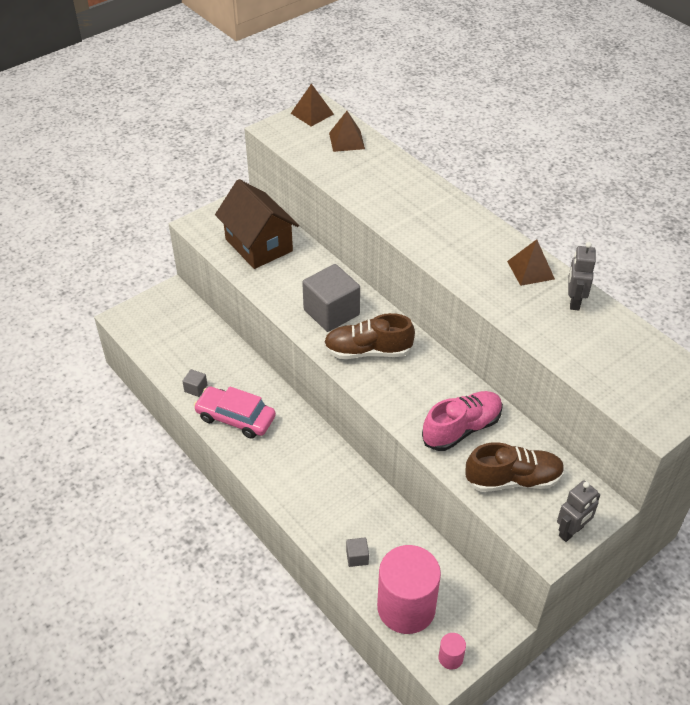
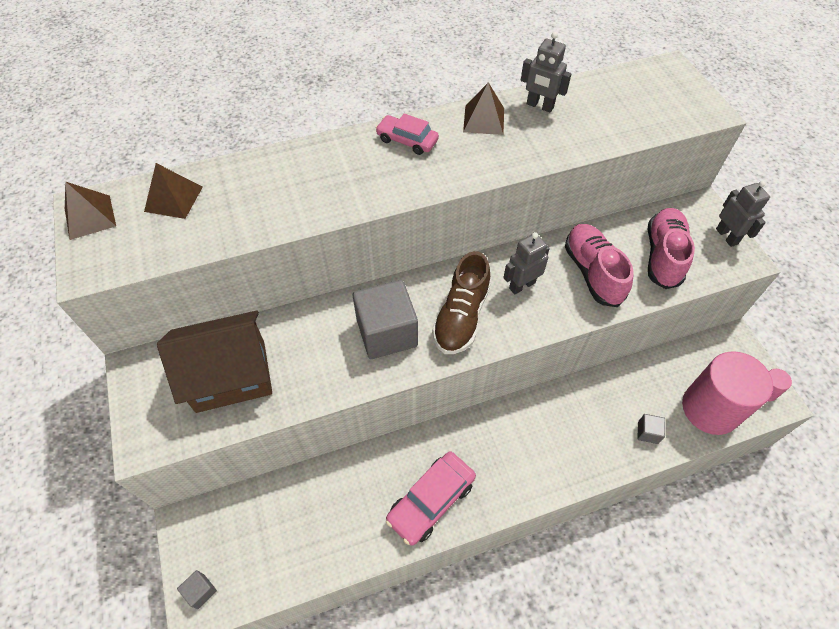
camera: 70 degrees left, 10 degrees up
grey cube [182,369,208,397] -> grey cube moved to [177,570,217,609]
brown shoe [465,442,565,492] -> pink shoe [648,208,695,289]
none -> pink car [376,113,439,155]
none -> grey robot [503,232,550,294]

